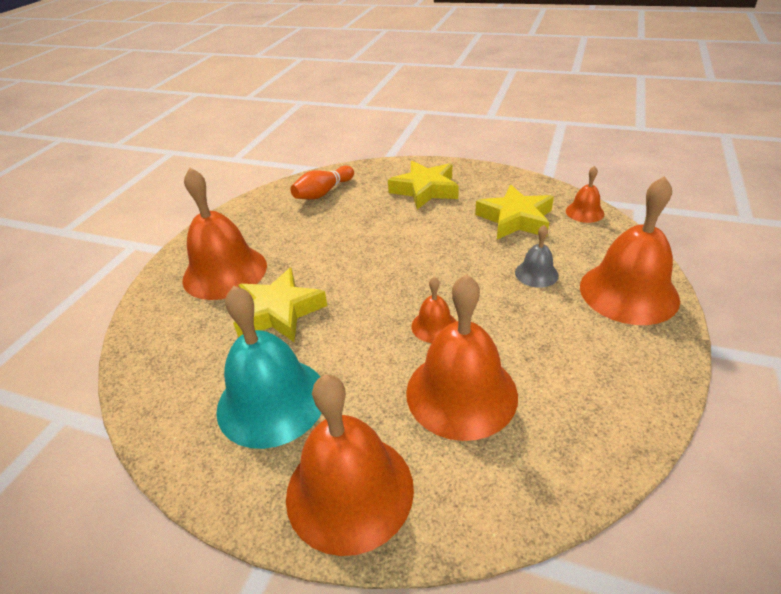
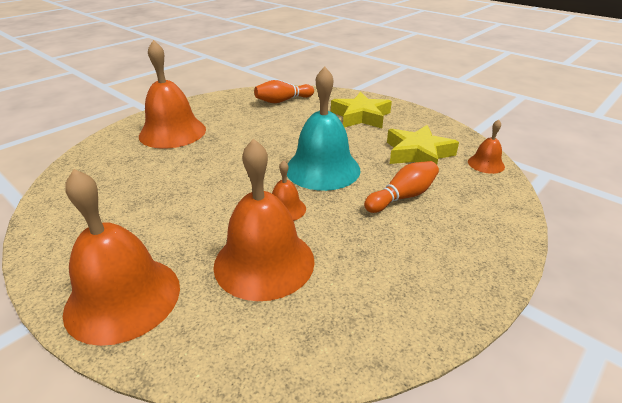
camera: 20 degrees right, 5 degrees down
turquoise bell [216,286,321,449] -> turquoise bell moved to [287,66,361,191]
yellow star [233,268,328,342] -> none
grey bell [515,225,559,288] -> orange bowling pin [364,161,439,213]
orange bell [580,176,680,325] -> none

